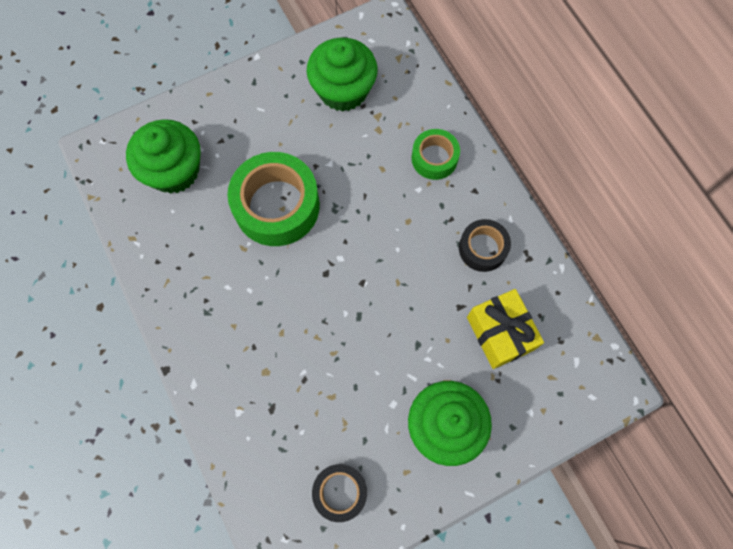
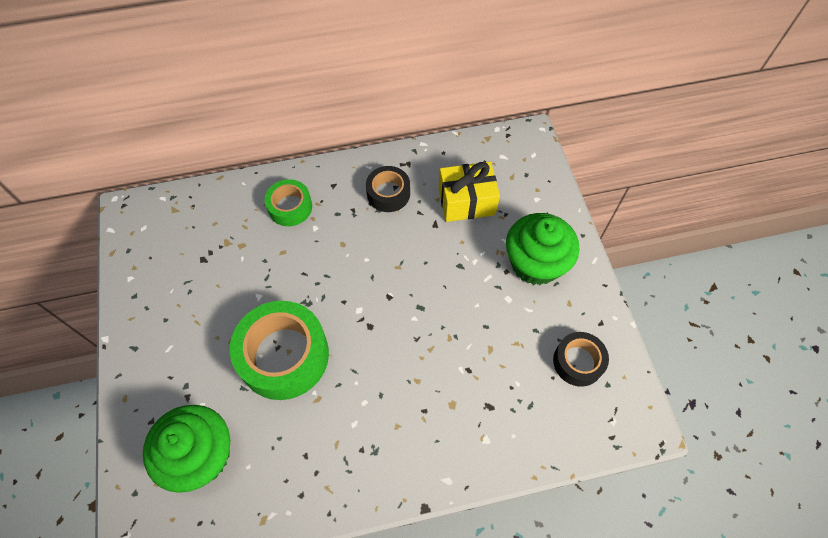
camera: 75 degrees left, 10 degrees down
green cupcake [306,37,378,112] -> none

